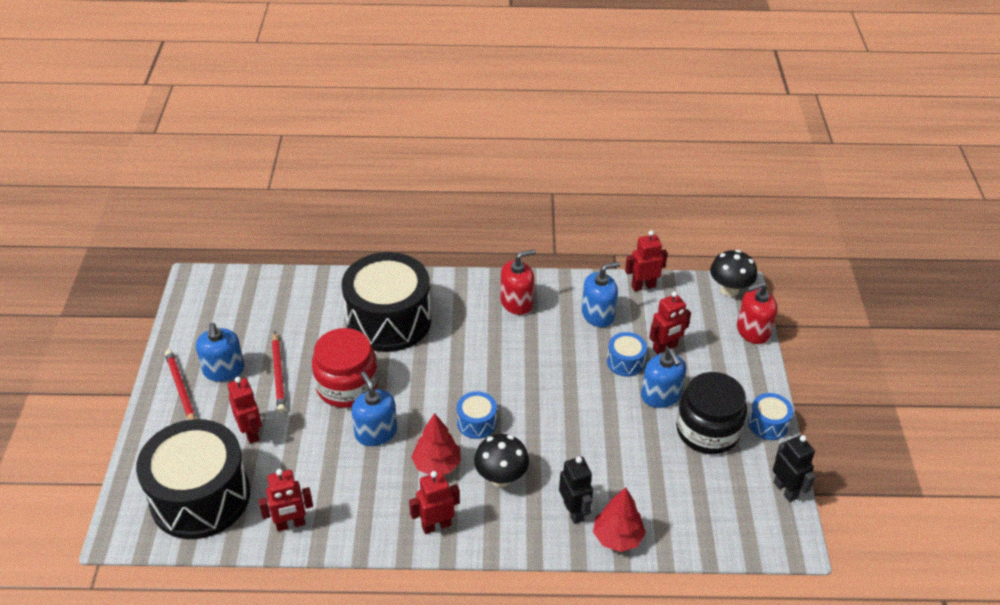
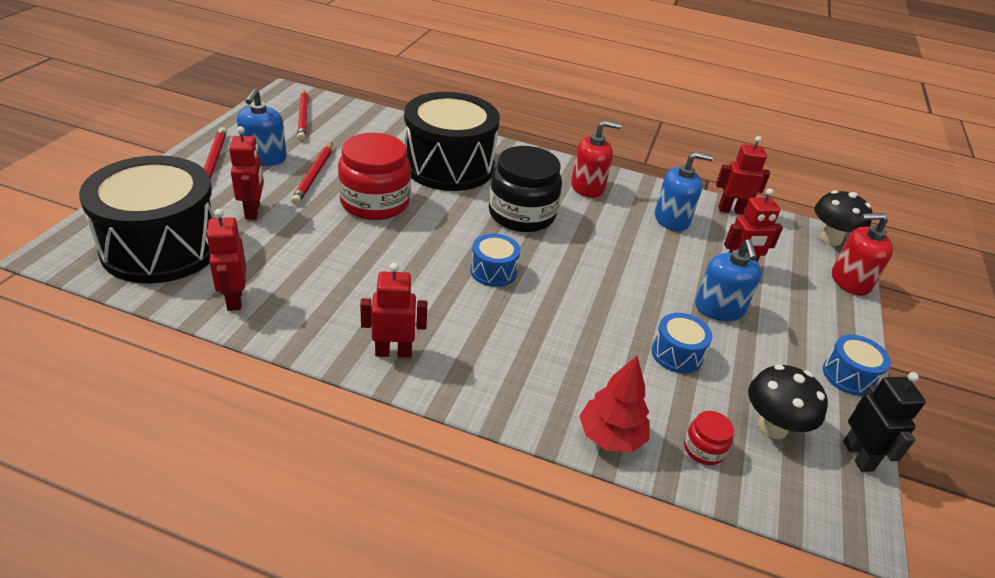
camera: 15 degrees right, 5 degrees down
red robot [258,469,313,532] -> red robot turned 75 degrees clockwise [206,209,246,311]
blue soap dispenser [352,372,397,446] -> none
red tree [412,413,461,475] -> none
black mushroom [474,434,529,487] -> black mushroom moved to [748,365,828,439]
black robot [559,457,593,524] -> none
blue drum [607,332,647,377] -> blue drum moved to [651,313,712,373]
black jar [676,372,747,454] -> black jar moved to [489,146,562,232]
none -> red pencil [297,90,308,141]
none -> red jar [684,411,734,465]

